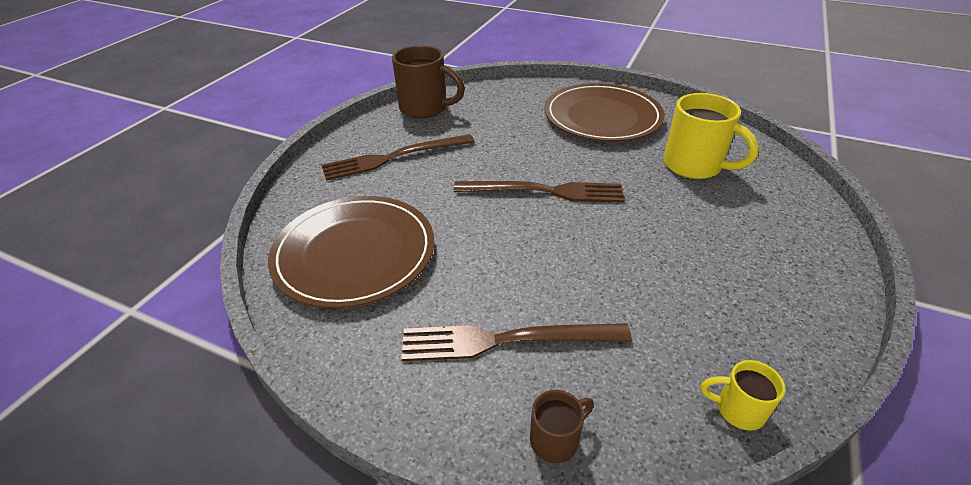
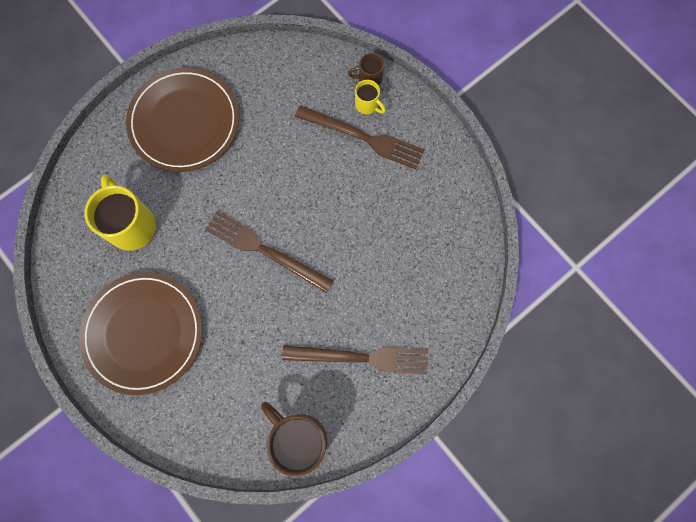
camera: 155 degrees left, 35 degrees up
brown plate [268,196,434,308] -> brown plate moved to [126,68,239,172]
yellow mug [701,360,785,431] -> yellow mug moved to [355,80,386,114]

